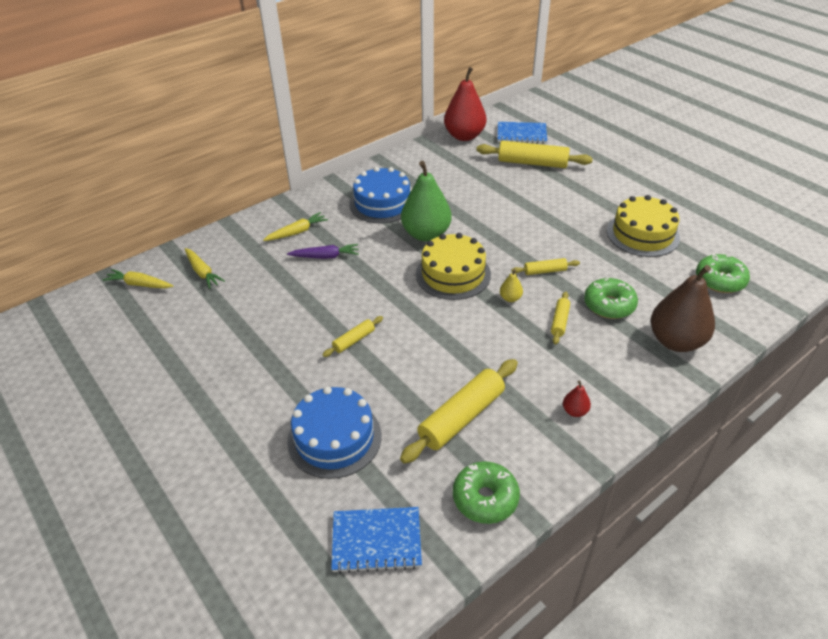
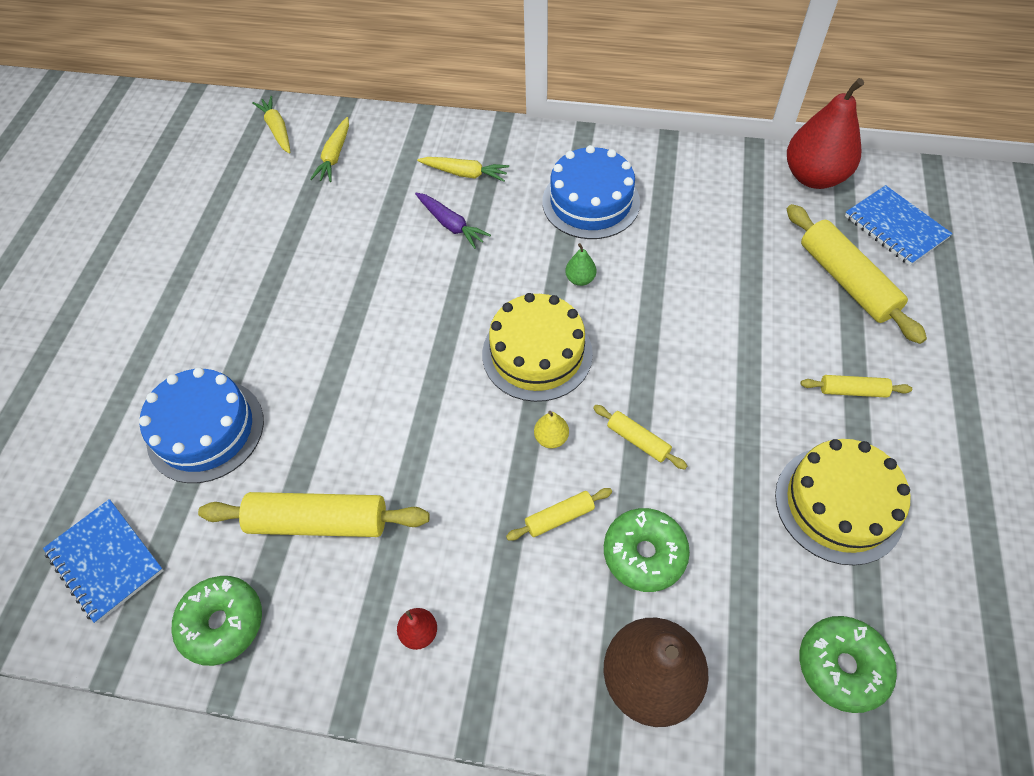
camera: 50 degrees right, 15 degrees up
yellow rolling pin [322,316,383,357] -> yellow rolling pin moved to [800,375,912,398]
green pear [401,161,452,241] -> green pear [565,243,596,286], size x0.42

